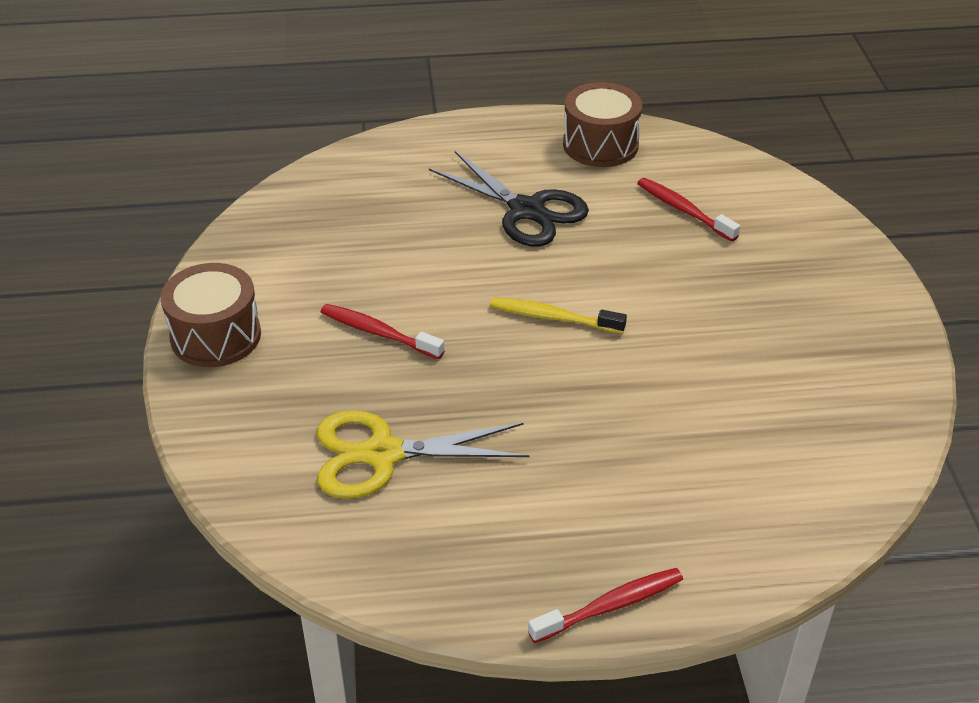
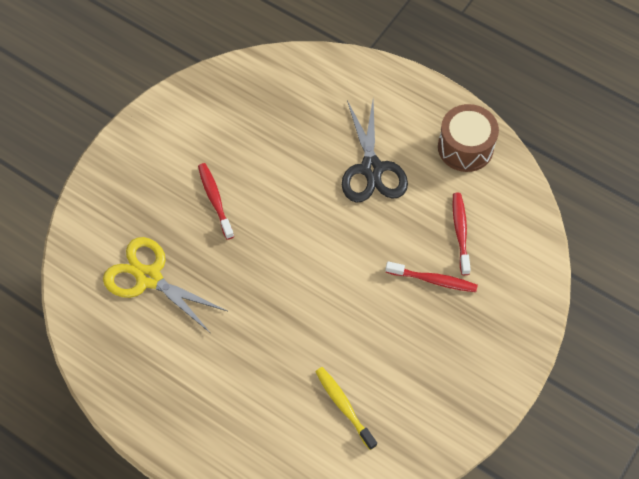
camera: 40 degrees right, 20 degrees up
brown drum [161,263,261,367] -> none
yellow toothbrush [490,297,627,334] -> yellow toothbrush moved to [315,367,377,450]
red toothbrush [528,568,683,643] -> red toothbrush moved to [385,261,478,292]

